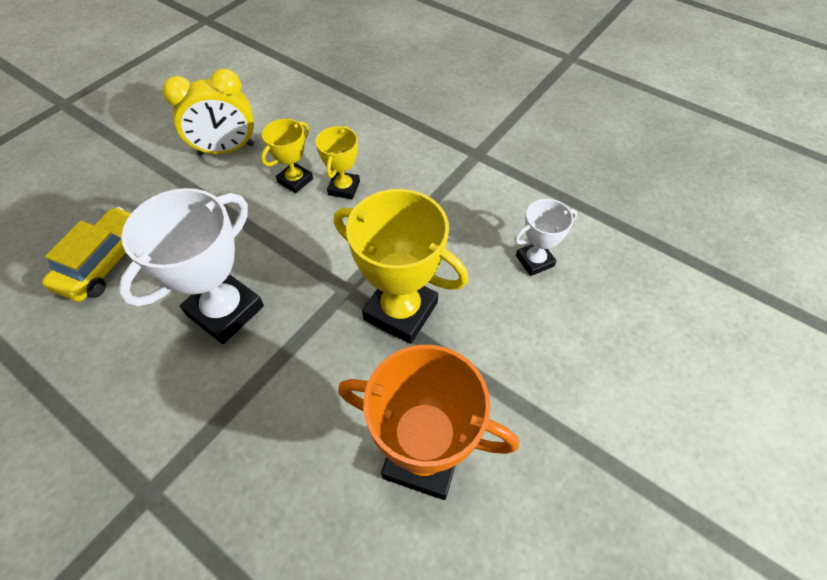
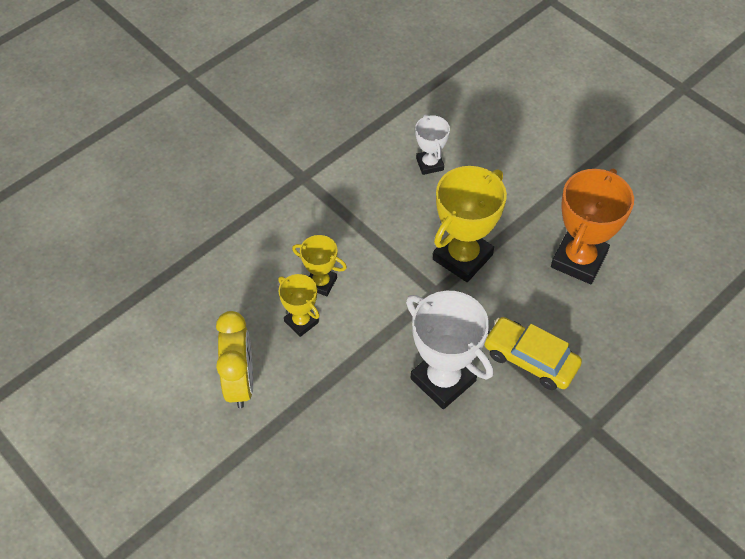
camera: 80 degrees left, 0 degrees up
yellow car [42,207,132,302] -> yellow car moved to [484,317,582,390]

